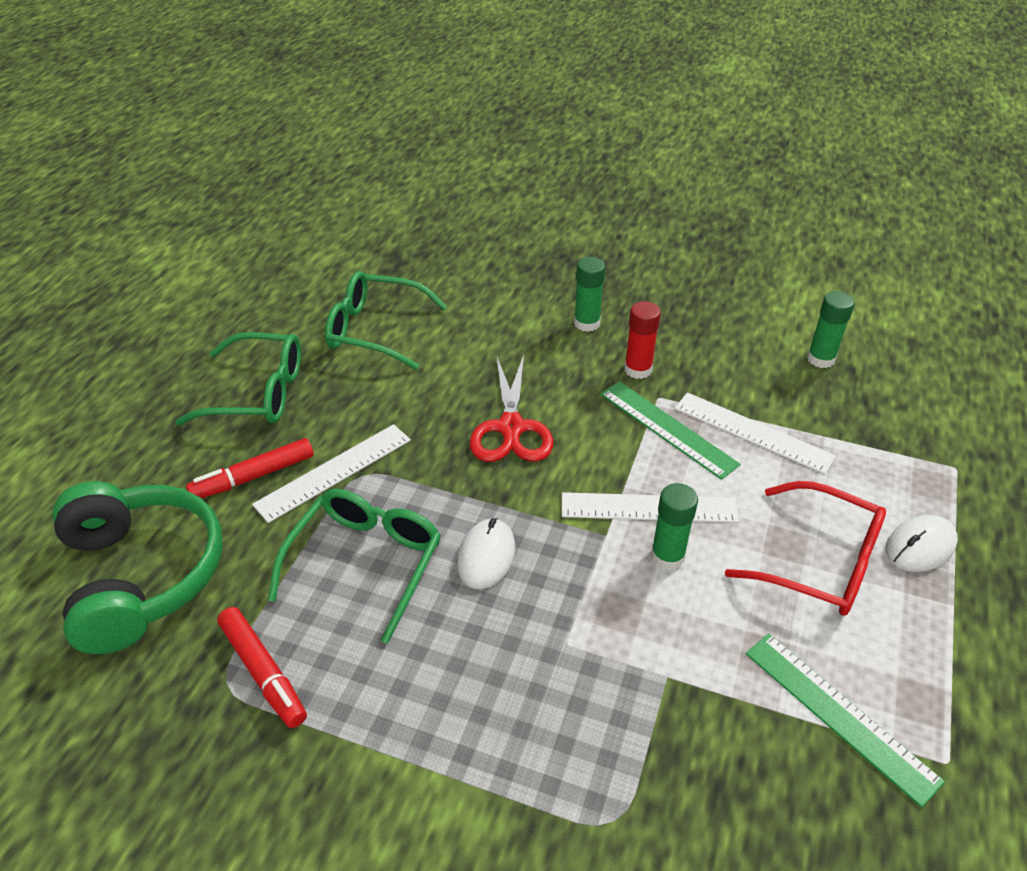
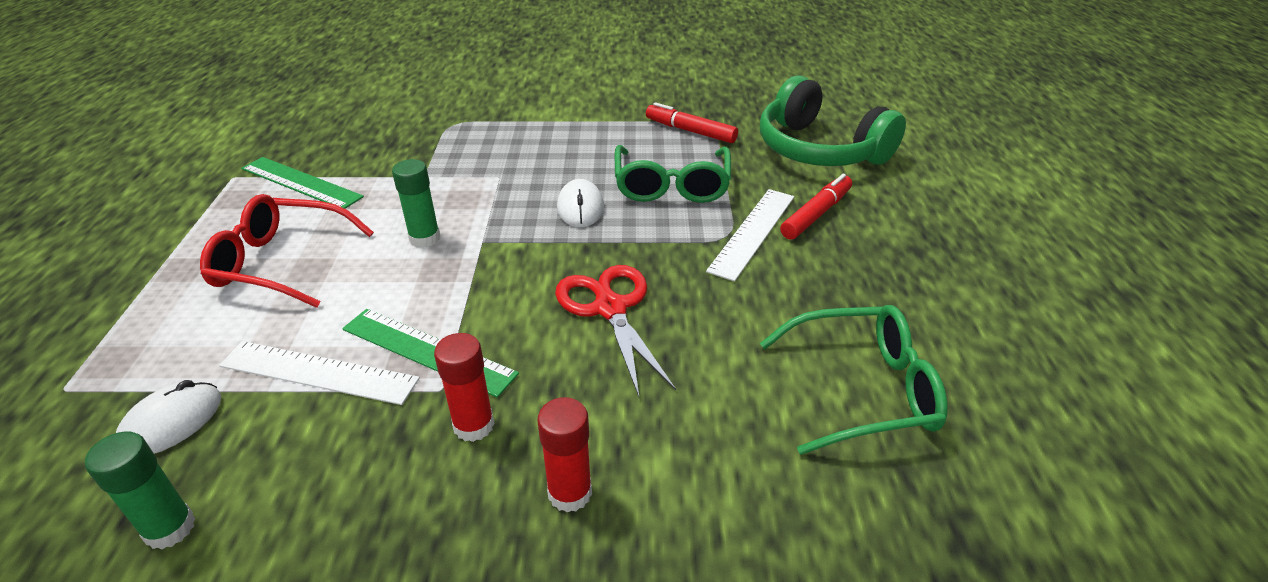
camera: 160 degrees right, 5 degrees down
green glasses [175,332,301,425] -> none
white ruler [562,492,739,523] -> none
green glue stick [574,257,605,332] -> red glue stick [537,397,592,513]
white mouse [885,515,958,572] -> white mouse moved to [116,380,221,454]

